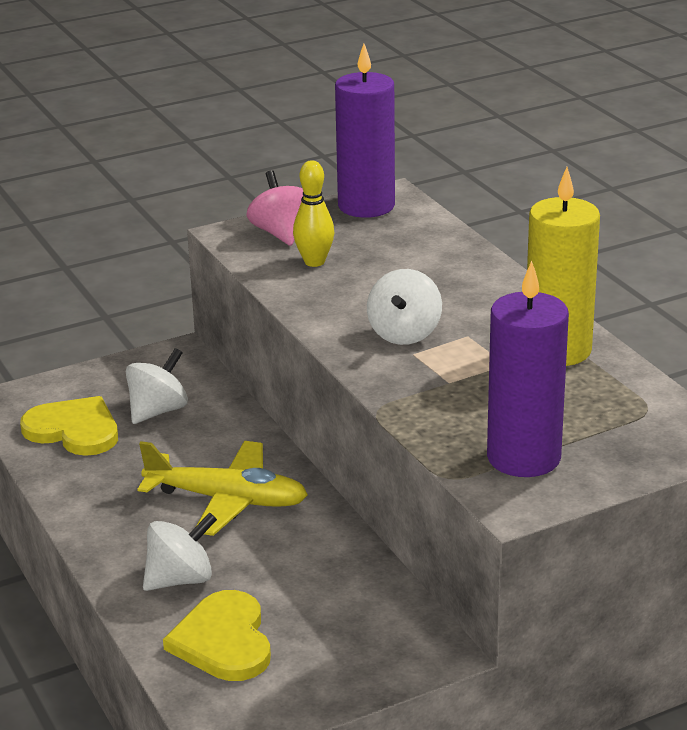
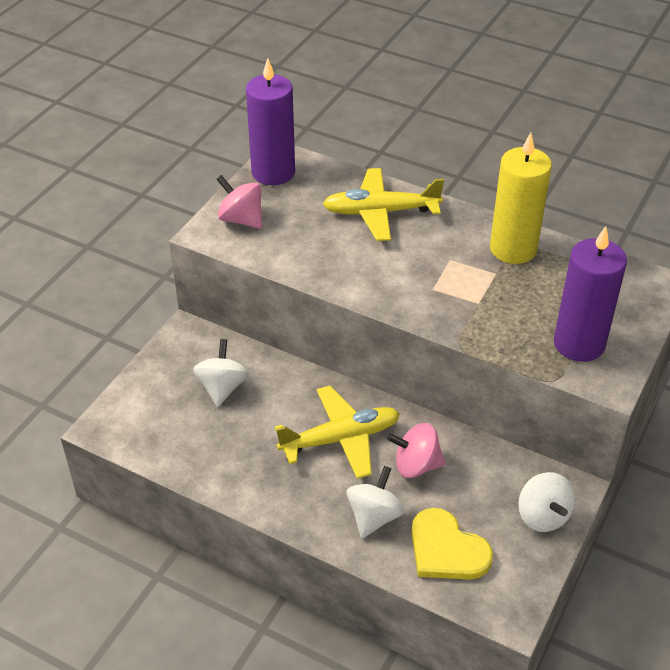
camera: 35 degrees left, 15 degrees up
yellow heart [20,396,118,456] -> none
yellow bowling pin [293,161,334,267] -> none
white spinning top [367,269,442,345] -> white spinning top moved to [518,472,575,532]
none -> yellow plane [323,168,444,241]
none -> pink spinning top [387,423,446,478]

